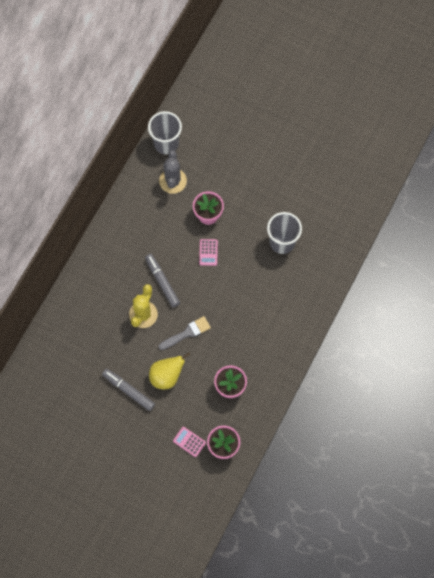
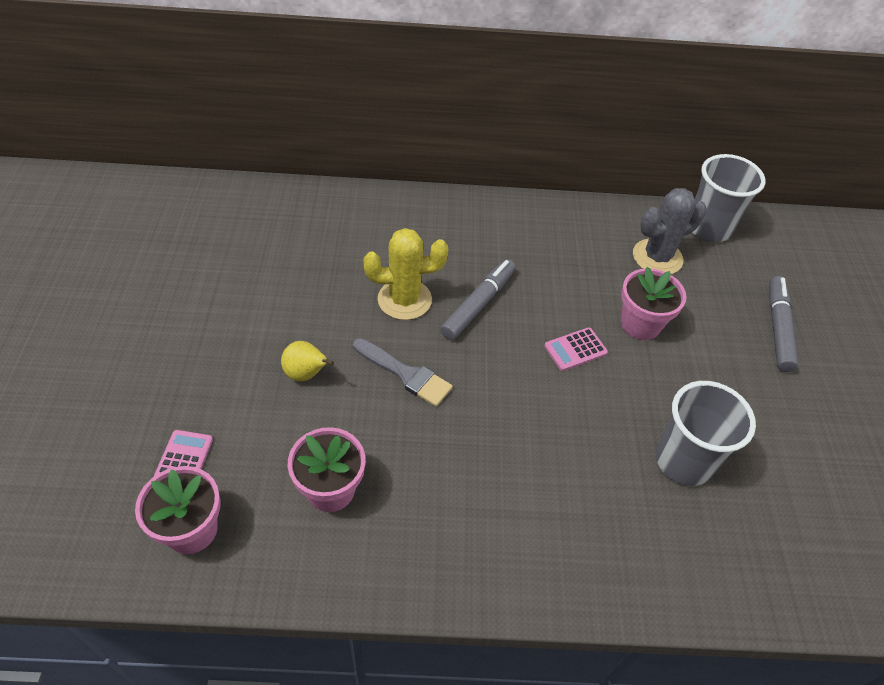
camera: 60 degrees right, 20 degrees down
grey marker [102,369,155,411] -> grey marker moved to [769,276,798,372]
yellow pear [149,352,191,389] -> yellow pear [281,341,334,381], size x0.65

